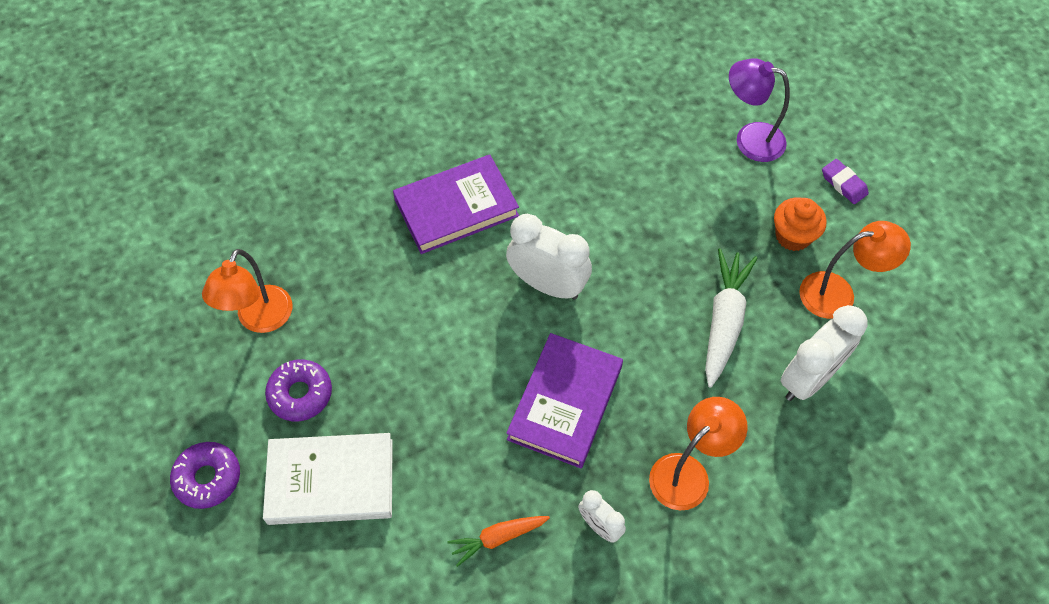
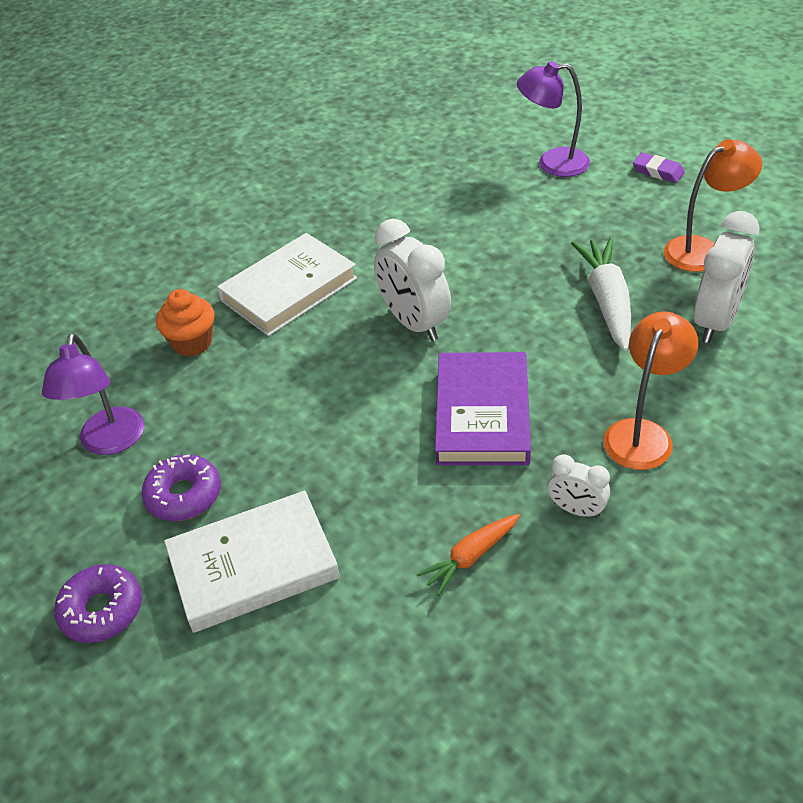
camera: 15 degrees left, 15 degrees down
orange lamp [202,249,292,333] -> purple lamp [42,333,144,455]
purple book [393,155,519,254] -> white book [217,233,357,336]
white clock [506,214,592,300] -> white clock turned 135 degrees counterclockwise [374,219,451,341]
orange cupcake [774,197,826,251] -> orange cupcake moved to [156,289,214,357]

